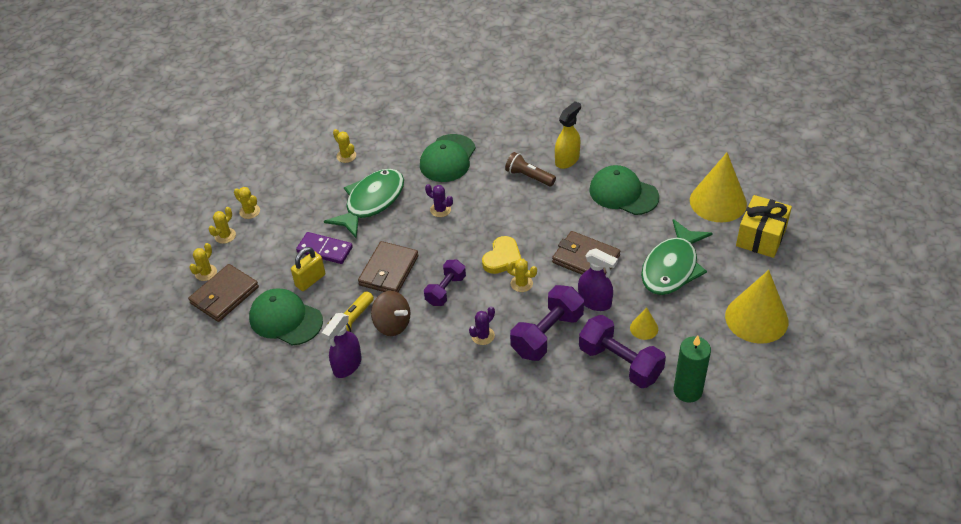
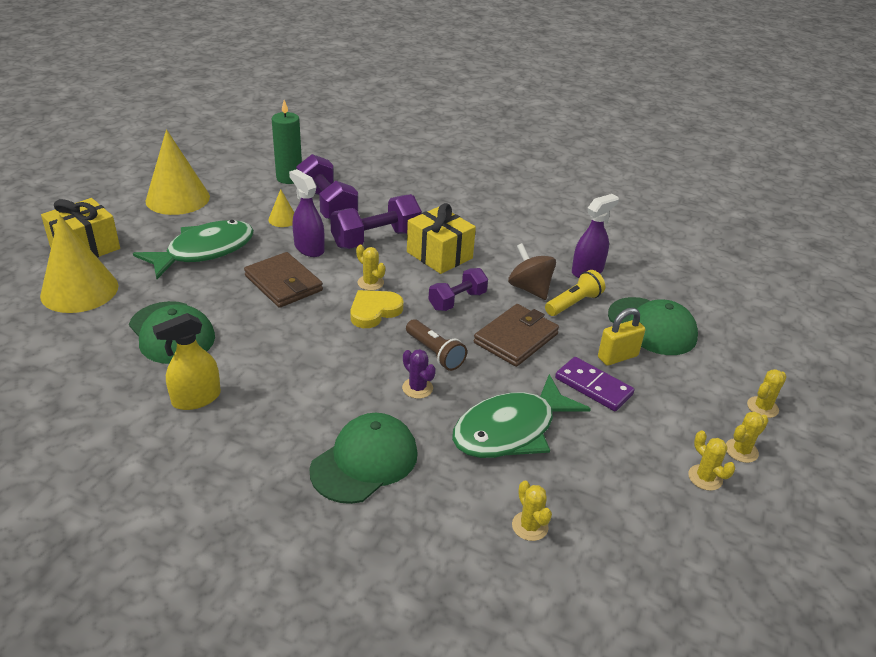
camera: 165 degrees left, 10 degrees down
brown wallet [188,264,259,322] -> none
purple cactus [469,306,495,345] -> yellow gift [407,203,476,274]
brown flashlight [505,152,556,186] -> brown flashlight moved to [406,319,467,371]

